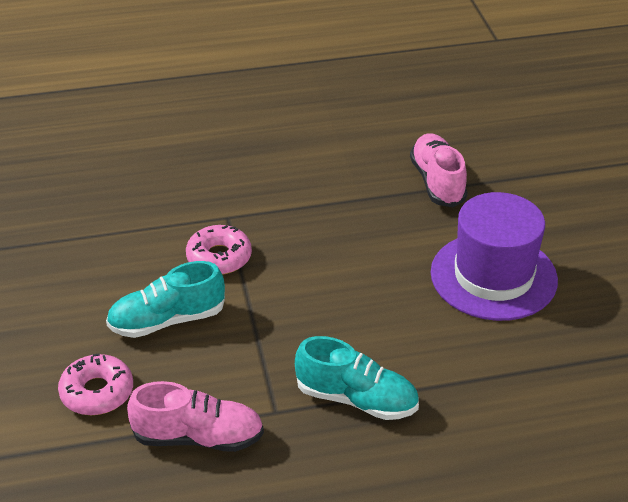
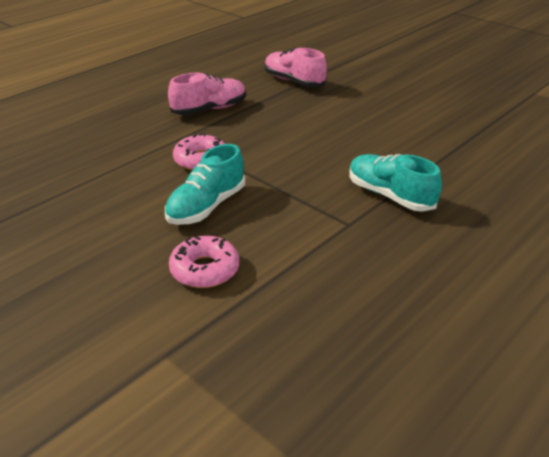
camera: 35 degrees left, 5 degrees down
pink shoe [127,381,264,452] -> pink shoe moved to [168,73,246,115]
turquoise shoe [295,336,419,420] -> turquoise shoe turned 120 degrees counterclockwise [350,154,442,212]
purple hat [431,192,558,321] -> none

